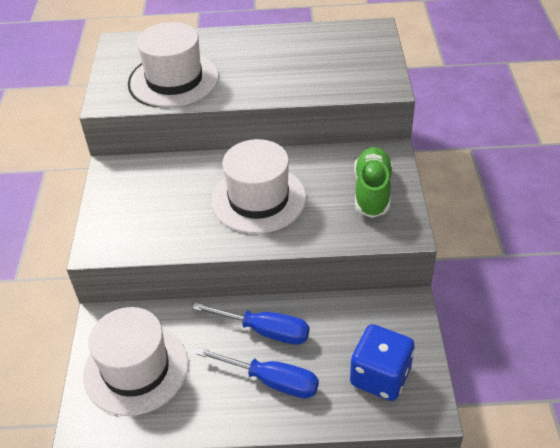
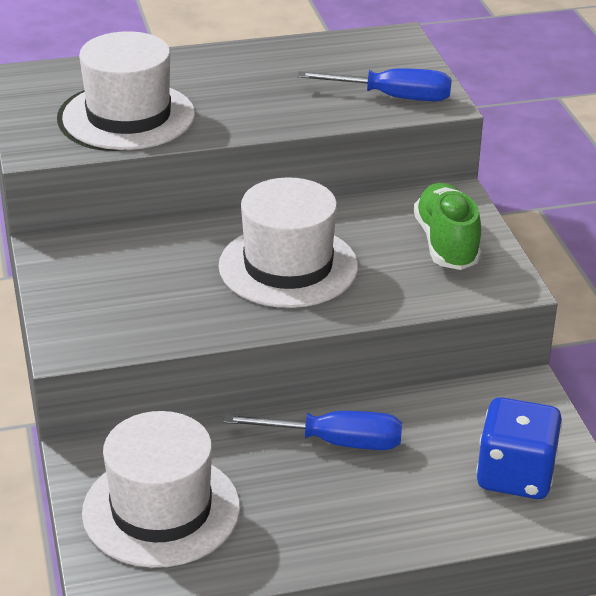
camera: 15 degrees left, 10 degrees down
blue screwdriver [196,348,319,398] -> blue screwdriver moved to [297,68,452,101]

